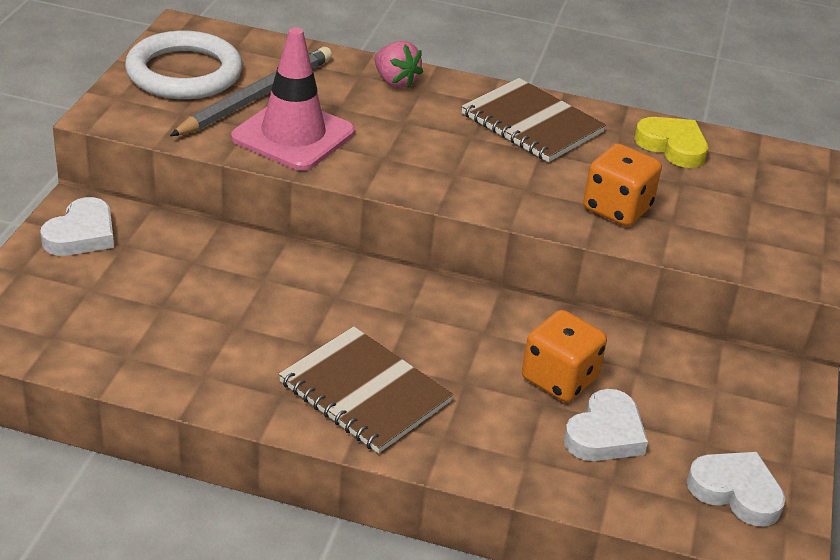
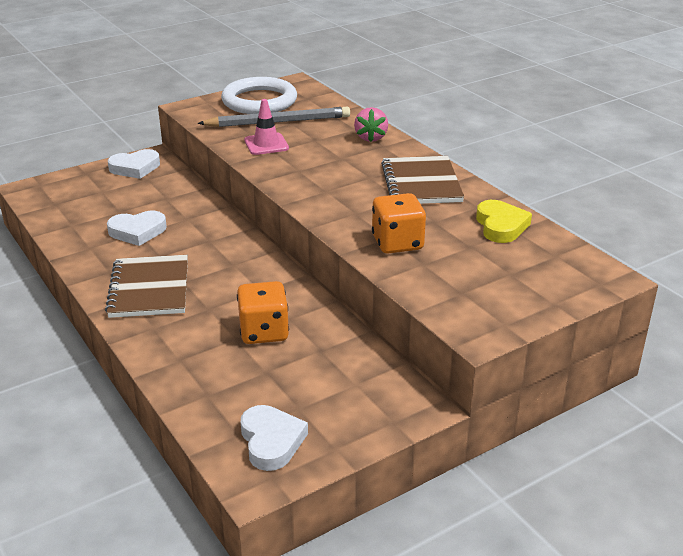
camera: 45 degrees right, 5 degrees down
pink traffic cone [231,27,355,171] -> pink traffic cone [244,99,289,155], size x0.60
white heart [564,389,648,461] -> white heart moved to [107,211,167,246]

